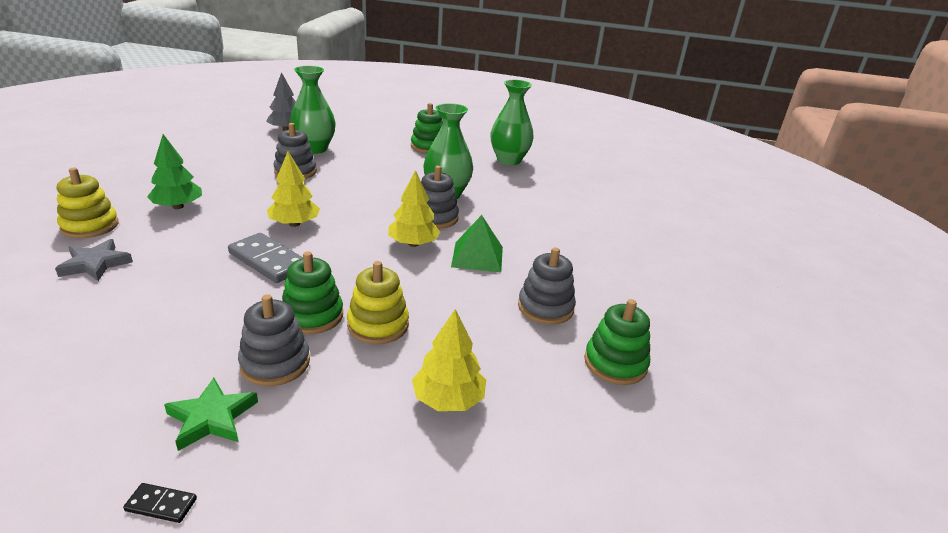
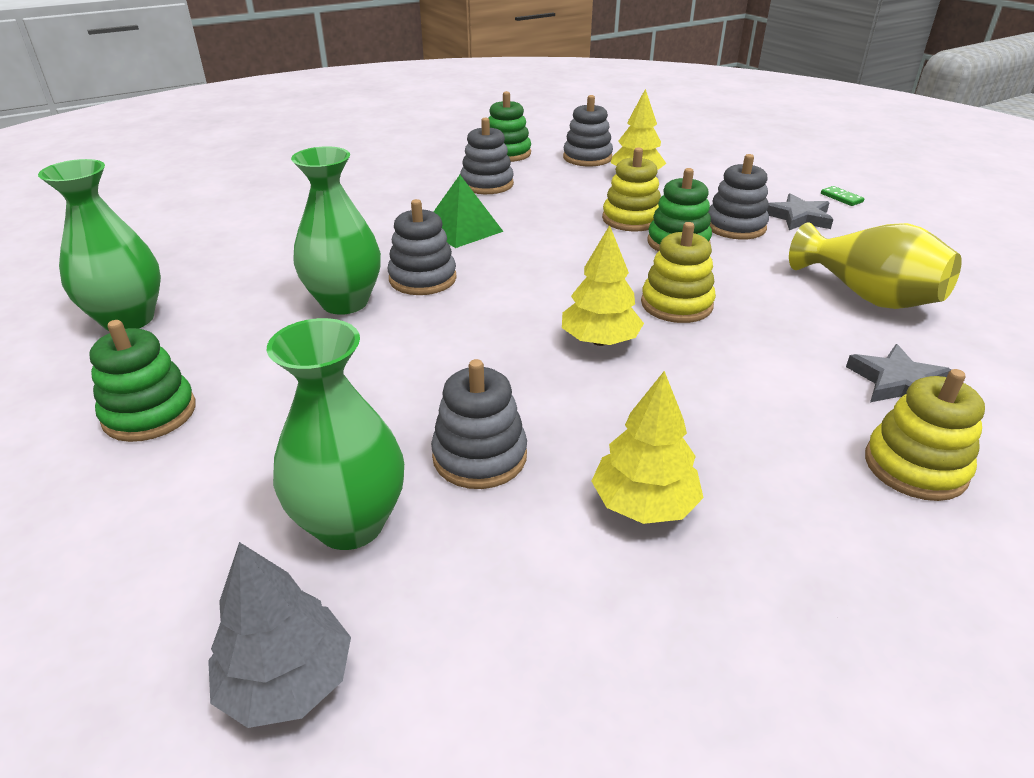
camera: 130 degrees left, 5 degrees up
black domino [123,483,197,523] -> green domino [821,186,864,206]
green tree [147,134,202,209] -> none
green star [164,378,258,451] -> grey star [767,193,833,230]
grey domino [228,233,303,283] -> yellow stacking toy [641,222,716,323]
yellow tree [388,170,440,247] -> yellow tree moved to [591,371,704,524]
none -> grey stacking toy [563,95,613,166]
none -> yellow vase [789,222,962,309]

